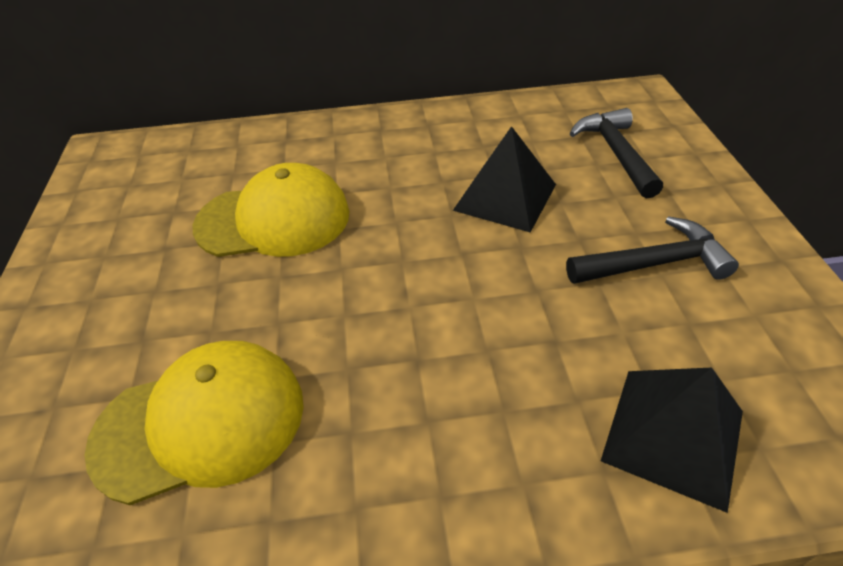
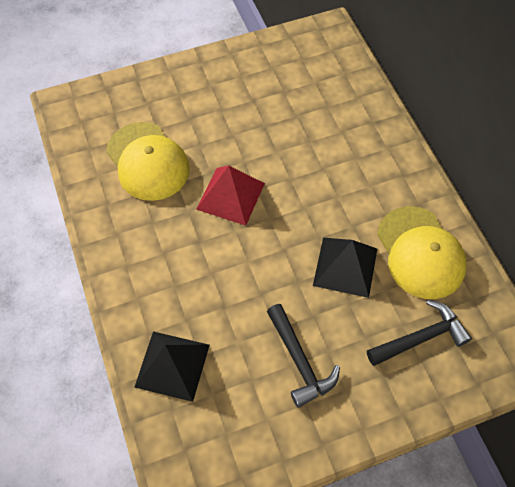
camera: 75 degrees right, 15 degrees up
yellow cap [193,163,350,257] -> yellow cap moved to [377,206,467,299]
none -> red pyramid [196,166,265,226]

